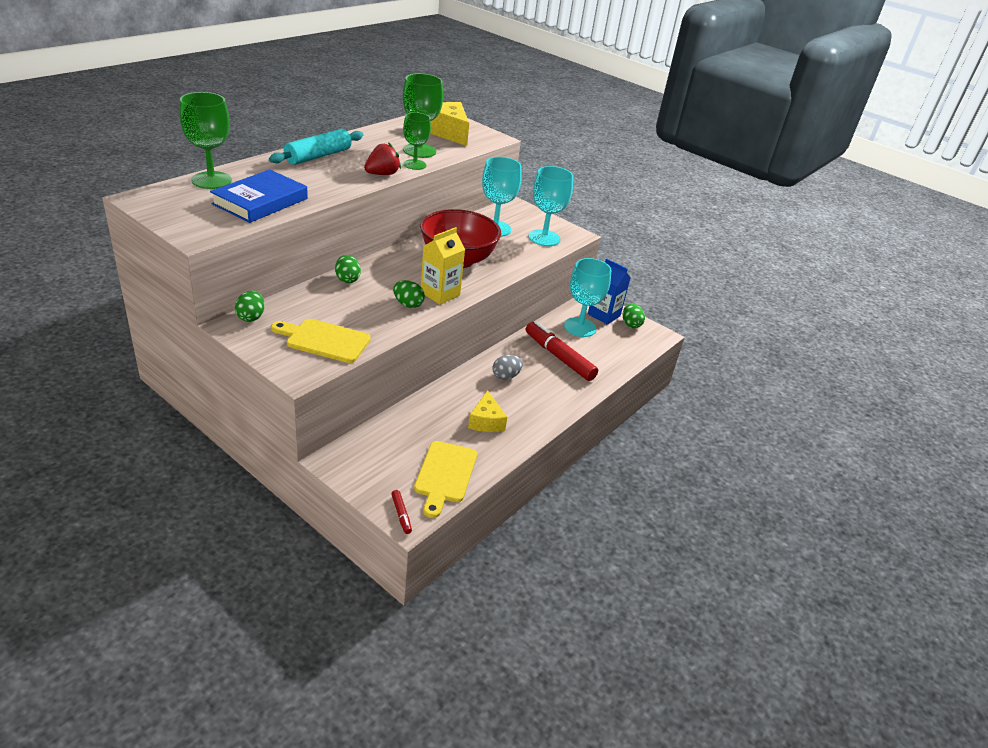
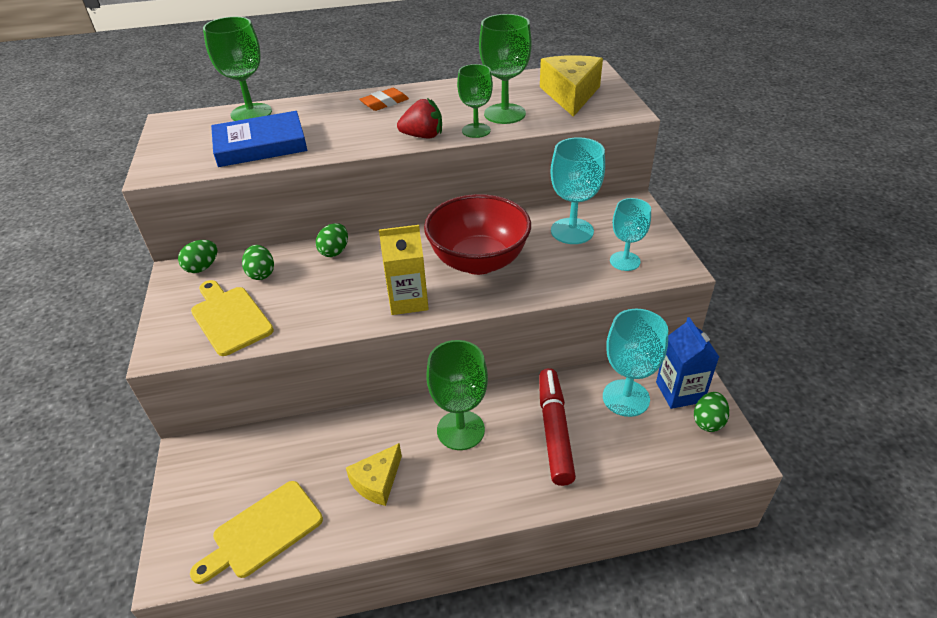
camera: 45 degrees right, 5 degrees up
turquoise rolling pin [269,129,363,165] -> orange eraser [359,88,409,111]
red marker [391,490,412,534] -> none
green egg [393,280,425,308] -> green egg moved to [242,245,274,280]
grey egg [492,355,523,380] -> green goblet [426,340,488,450]
turquoise goblet [529,166,573,246] -> turquoise goblet [610,198,651,271], size x0.66

